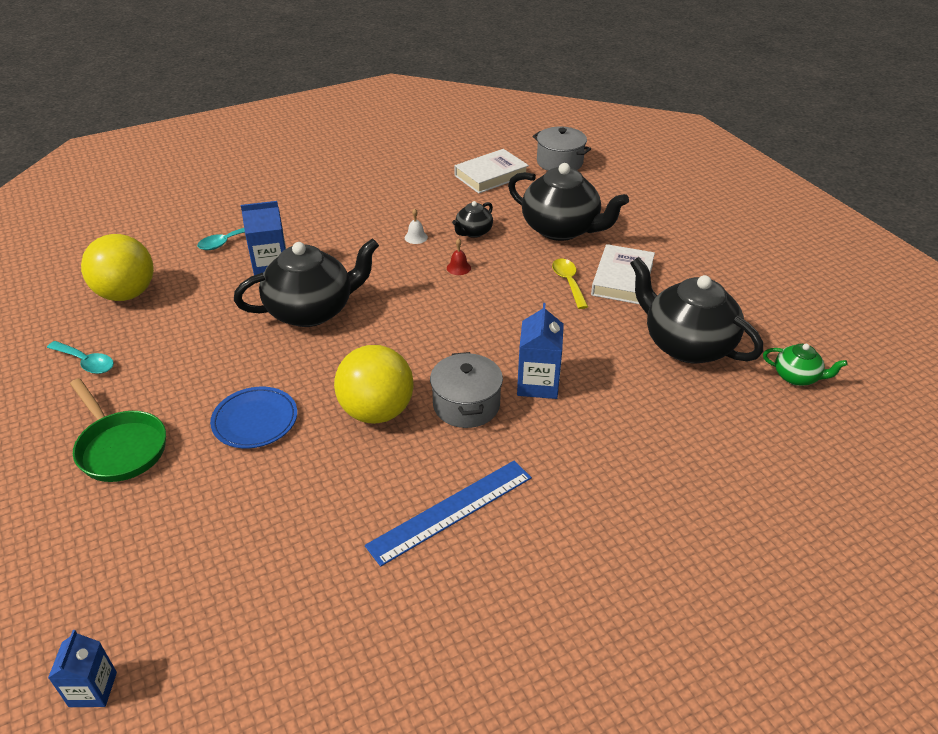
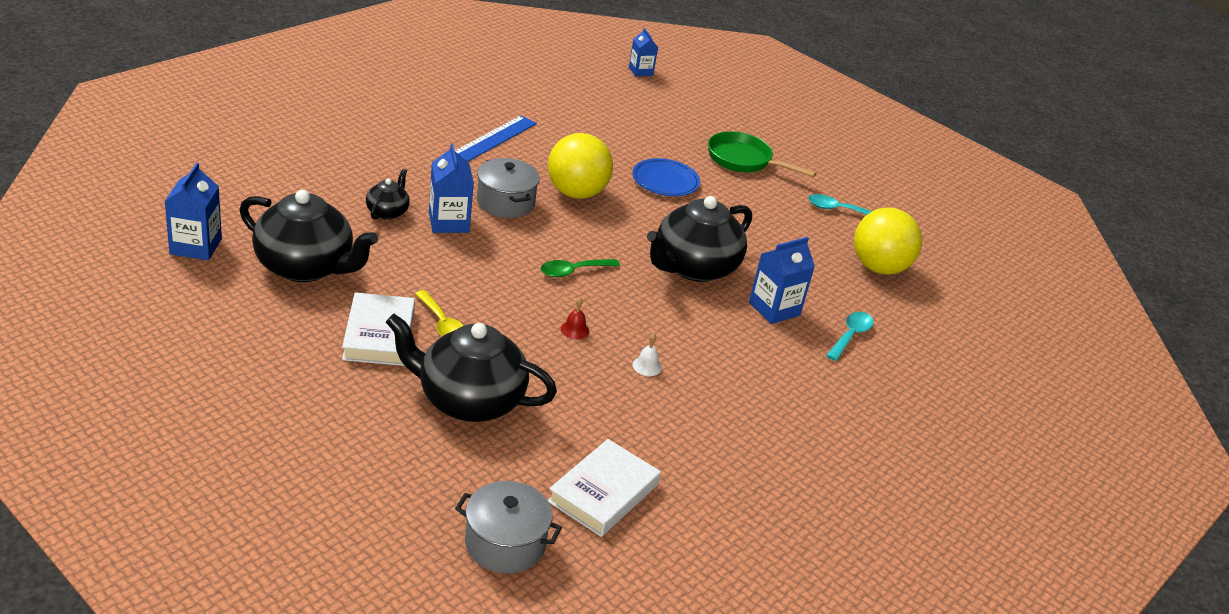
camera: 155 degrees right, 5 degrees down
black teapot [452,201,493,238] -> black teapot moved to [366,169,410,220]
green teapot [763,344,848,386] -> blue carton [165,162,222,260]
none -> green spoon [540,259,620,277]

